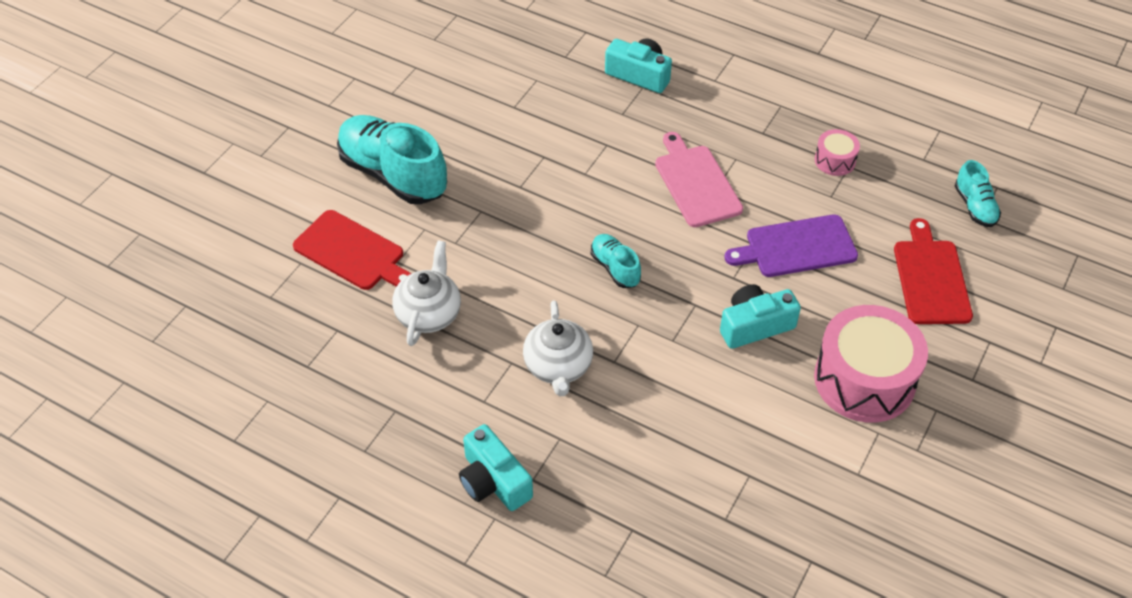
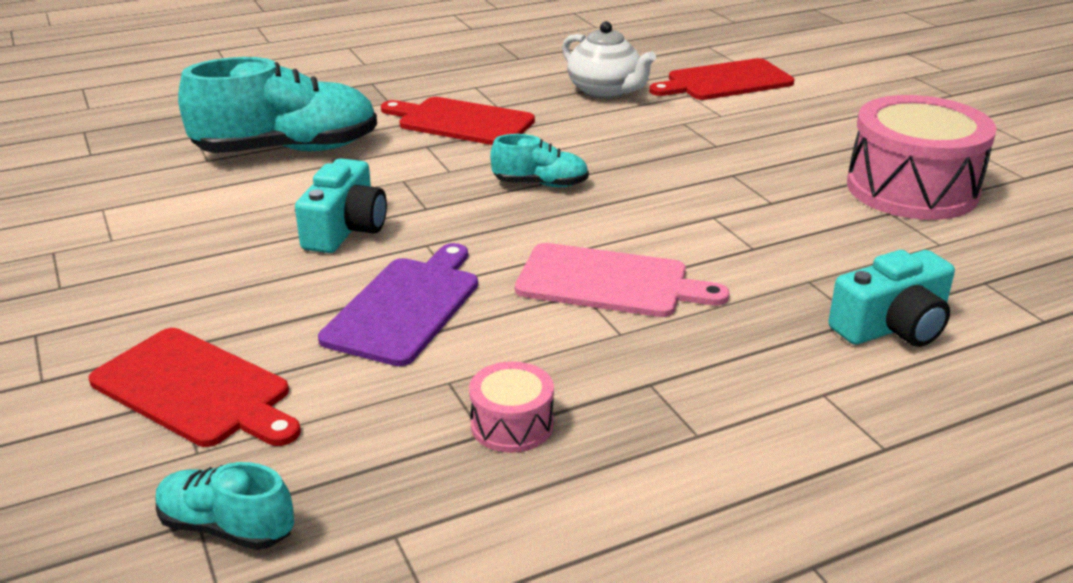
camera: 125 degrees right, 20 degrees down
turquoise shoe [337,115,447,204] -> turquoise shoe moved to [178,57,377,153]
turquoise camera [459,424,533,511] -> none
white teapot [523,301,593,396] -> red cutting board [381,97,535,145]
pink drum [814,305,928,423] -> pink drum moved to [847,95,997,220]

